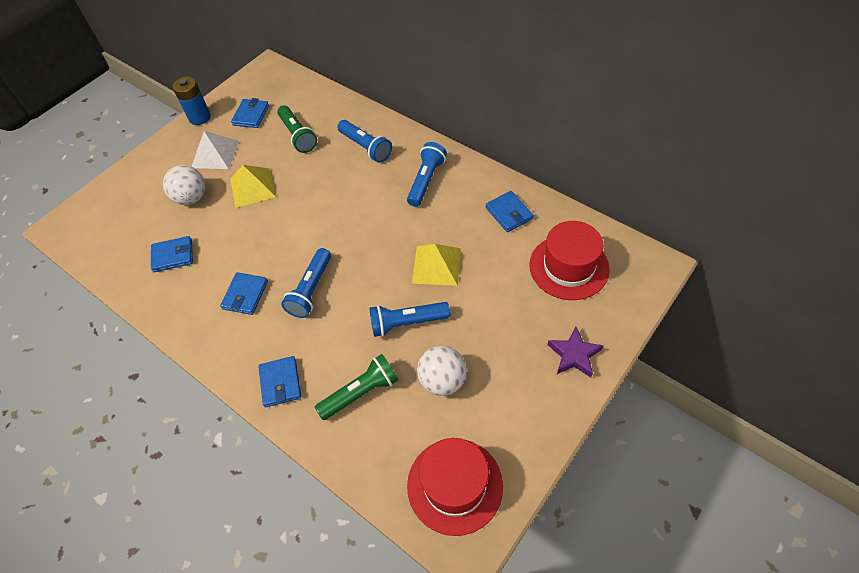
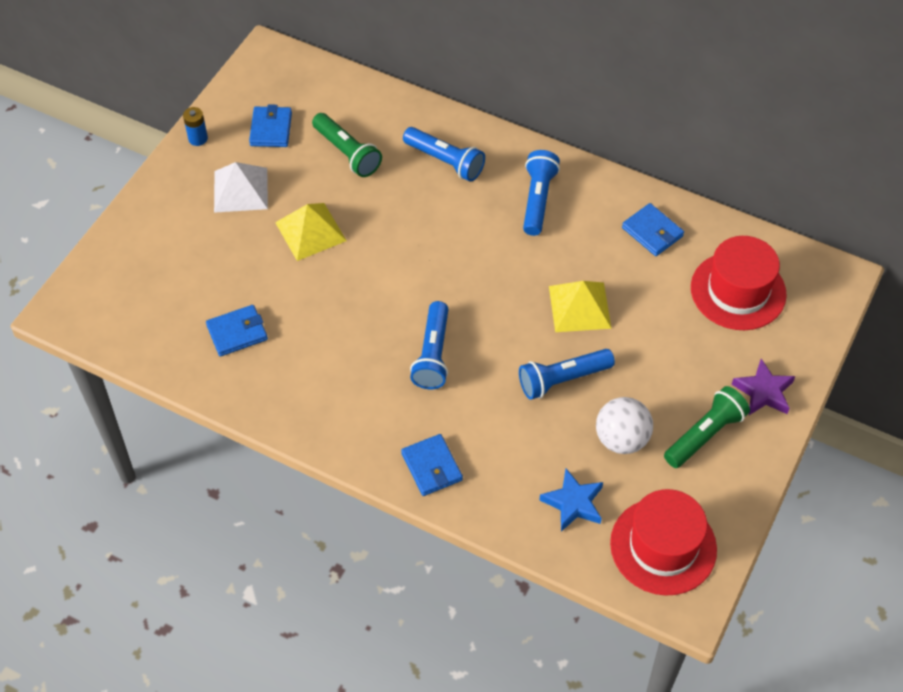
camera: 15 degrees left, 0 degrees up
white ball [163,165,205,205] -> none
blue battery [172,77,211,125] -> blue battery [183,107,208,146], size x0.63
blue wallet [220,272,268,315] -> none
green flashlight [315,354,398,420] -> green flashlight moved to [664,386,750,468]
none -> blue star [539,469,603,532]

